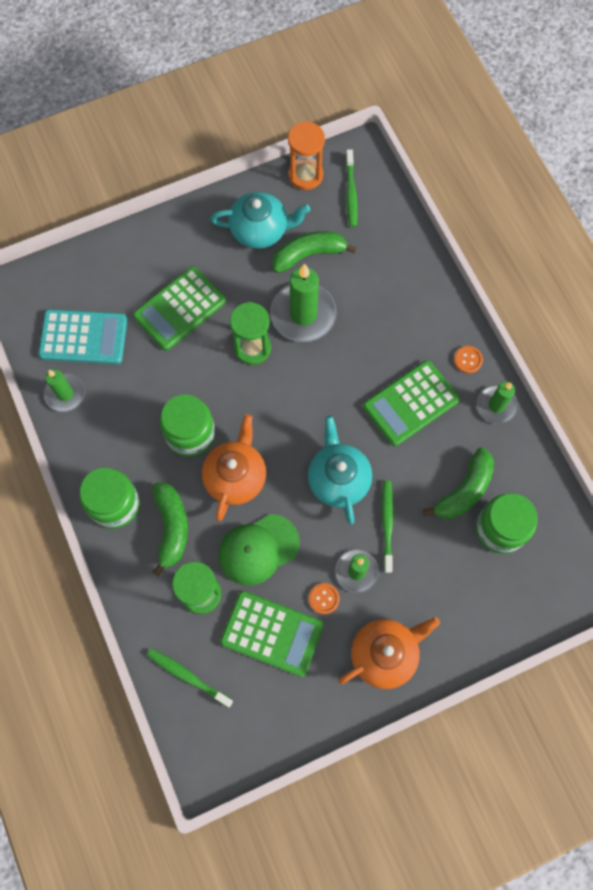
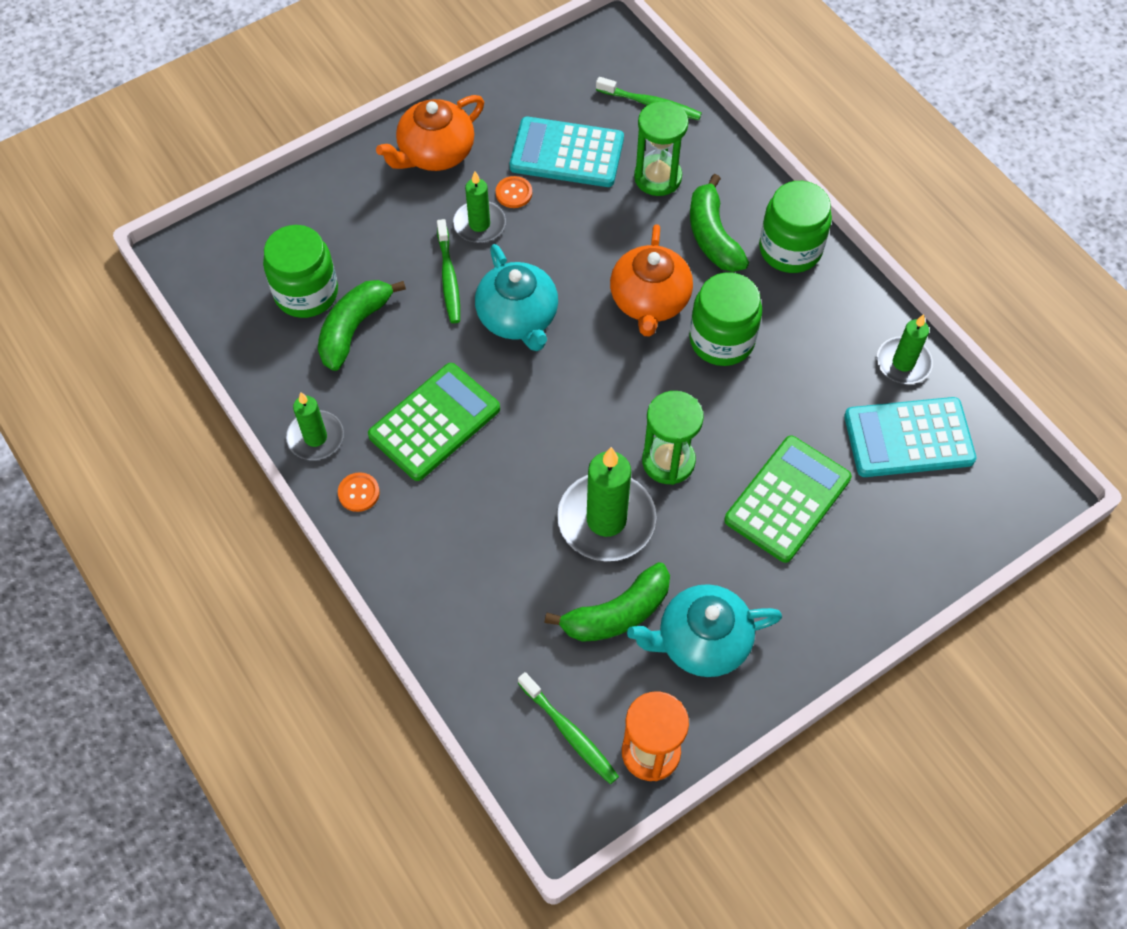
camera: 170 degrees right, 10 degrees down
green cap [218,514,300,586] -> none
green calculator [220,591,324,677] -> turquoise calculator [510,117,624,187]
green toothbrush [345,149,358,227] -> green toothbrush turned 150 degrees clockwise [518,672,619,784]

